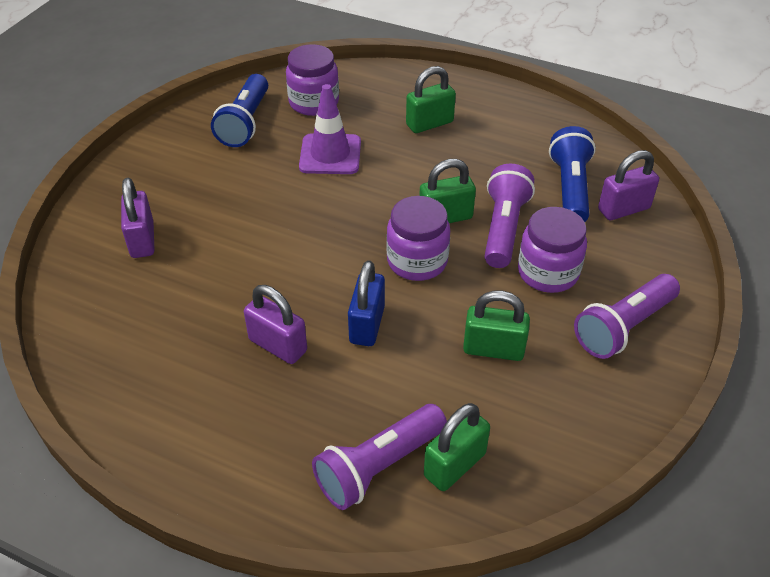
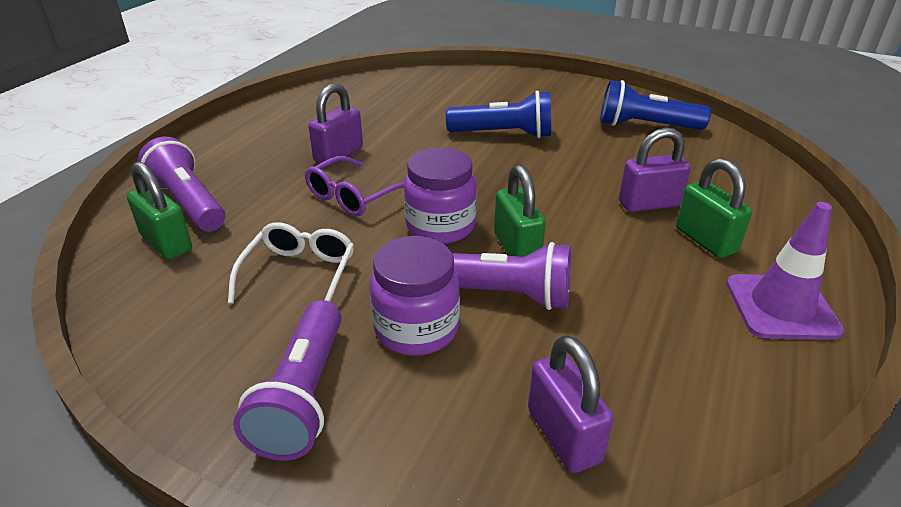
camera: 90 degrees right, 10 degrees down
purple padlock [121,178,154,258] -> purple padlock moved to [619,127,691,212]
purple jar [286,44,339,116] -> none
purple traffic cone [299,84,361,174] -> purple traffic cone moved to [726,202,844,340]
blue padlock [348,260,385,346] -> purple glasses [305,156,404,216]
green padlock [463,291,530,361] -> white glasses [228,222,354,304]
blue flashlight [549,126,596,222] -> blue flashlight moved to [446,91,551,138]
purple flashlight [574,274,680,359] -> purple flashlight turned 135 degrees counterclockwise [233,300,342,460]

